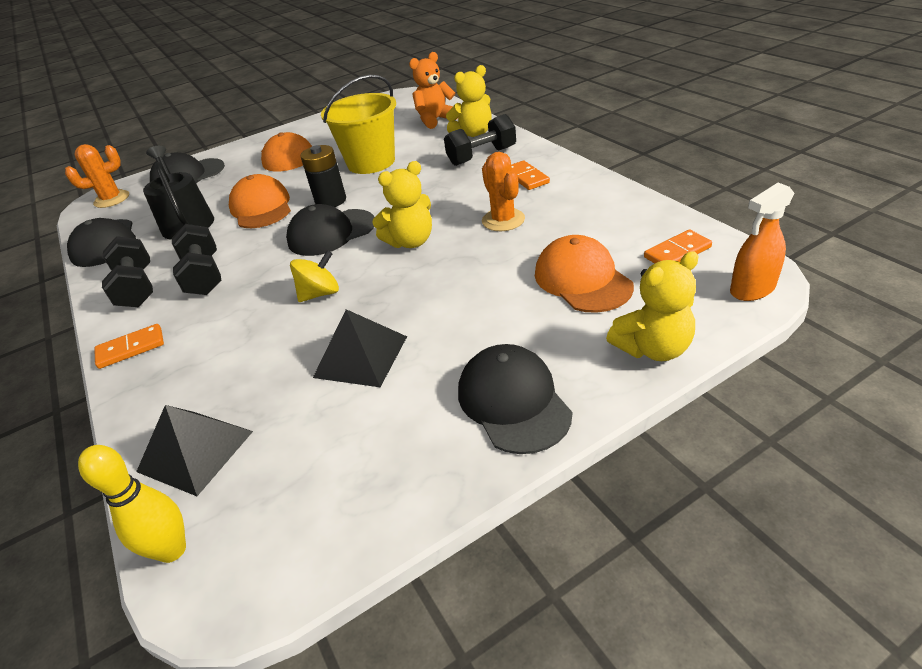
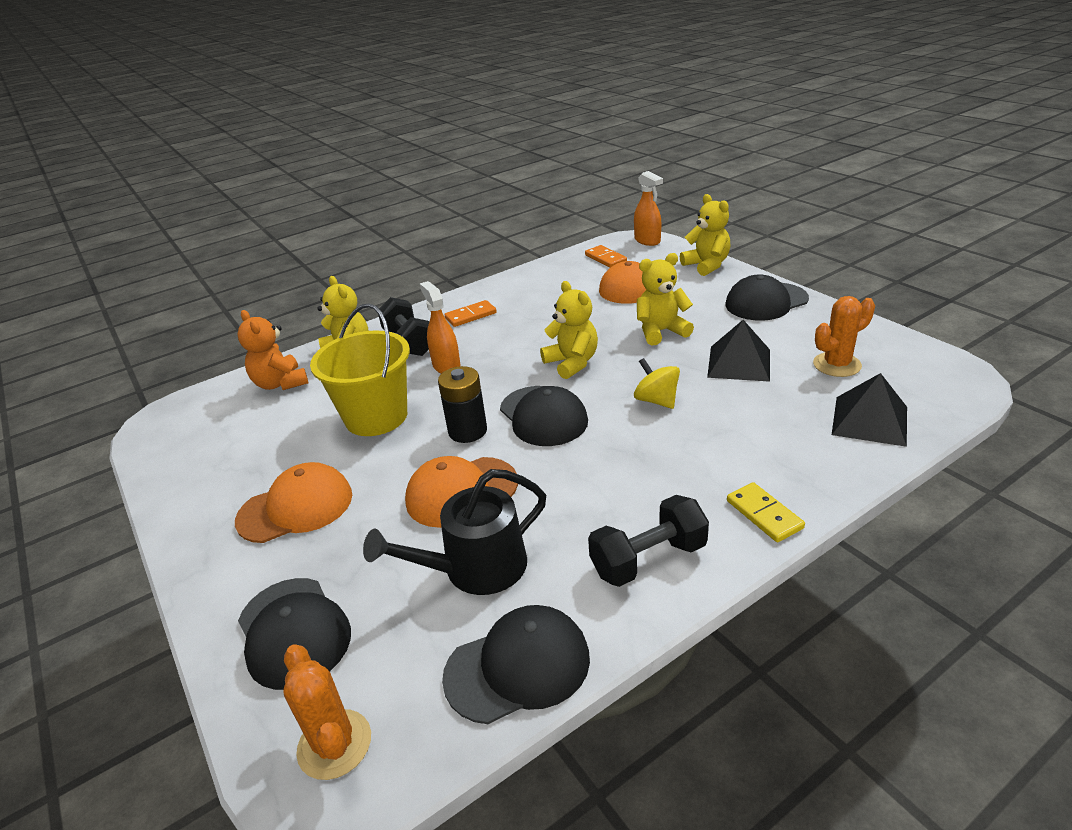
camera: 95 degrees left, 5 degrees down
yellow bowling pin [78,445,186,563] -> none
orange domino [94,324,164,369] -> yellow domino [727,482,805,542]
black dumbbell [172,224,222,295] -> none
orange cactus [482,152,525,231] -> orange cactus moved to [813,296,875,377]
none -> orange spray bottle [420,281,461,374]
none -> yellow teddy bear [637,253,694,345]

